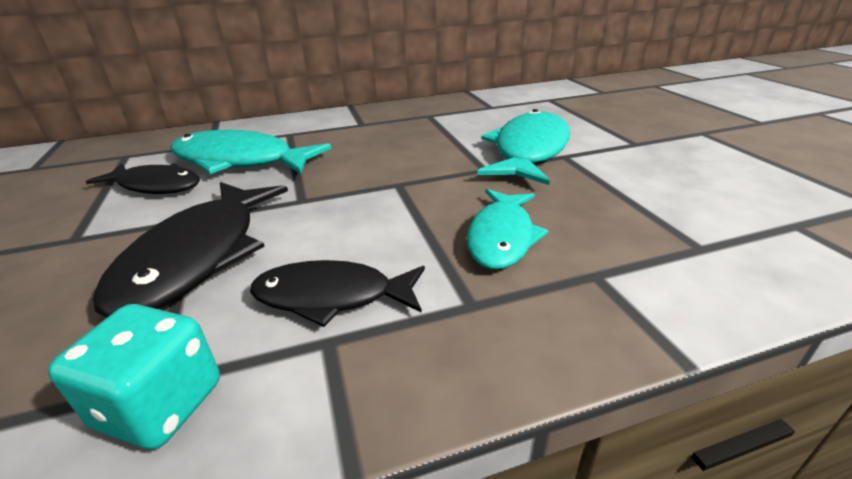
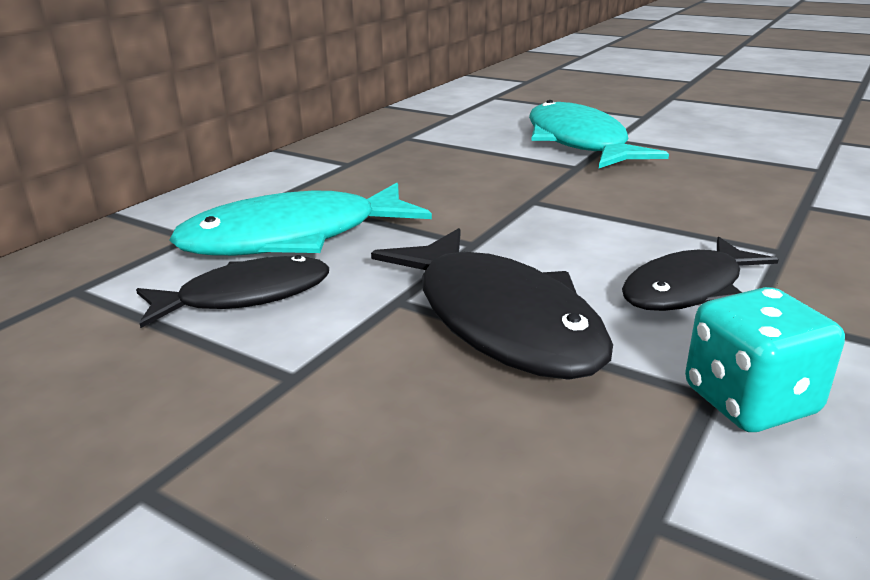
camera: 40 degrees left, 5 degrees down
turquoise fish [467,189,548,269] -> none

